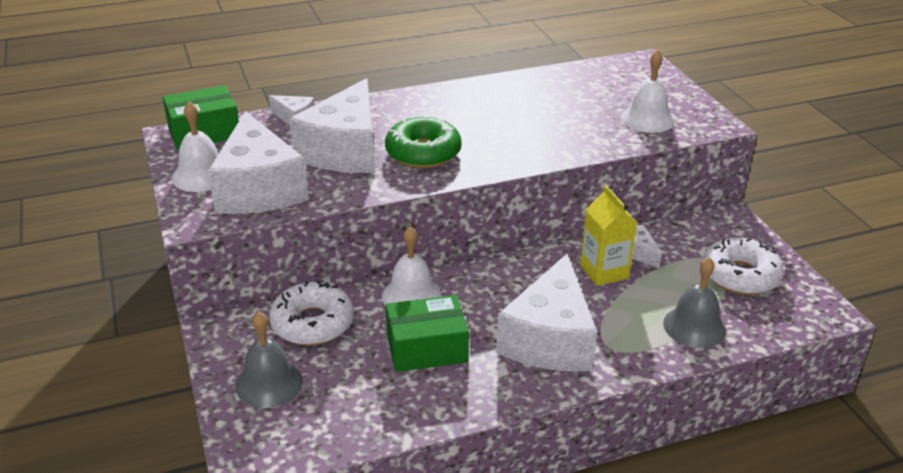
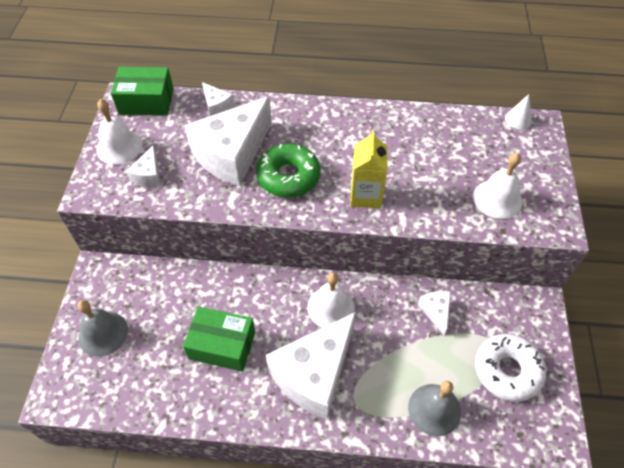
camera: 25 degrees right, 20 degrees up
white cheese [208,111,308,214] -> white cheese [126,146,161,186], size x0.44
white donut [269,280,354,345] -> none
white bell [382,227,441,306] -> white bell moved to [307,273,355,328]
yellow carton [580,185,637,286] -> yellow carton moved to [350,130,388,208]
none -> white cone [505,94,532,130]

